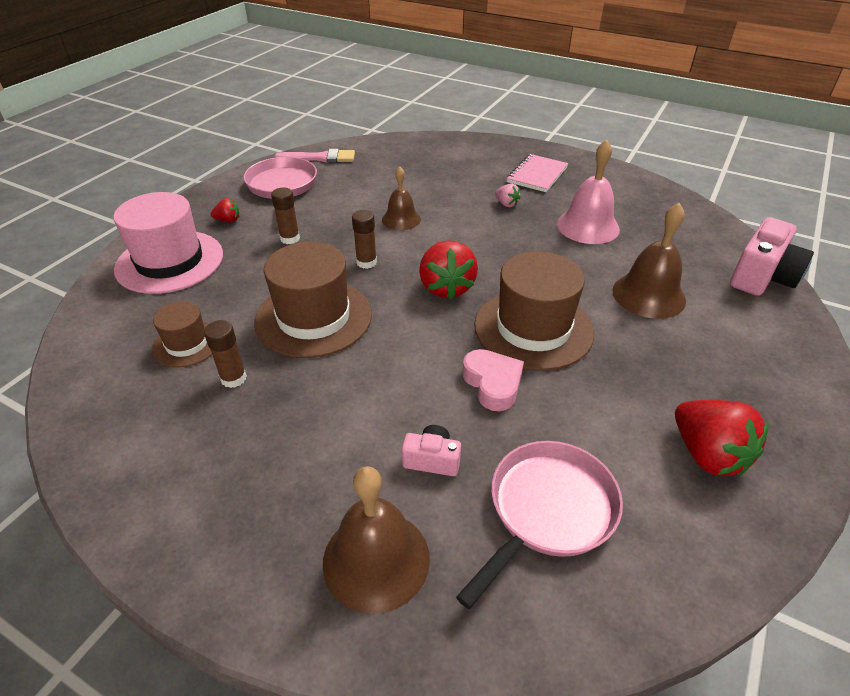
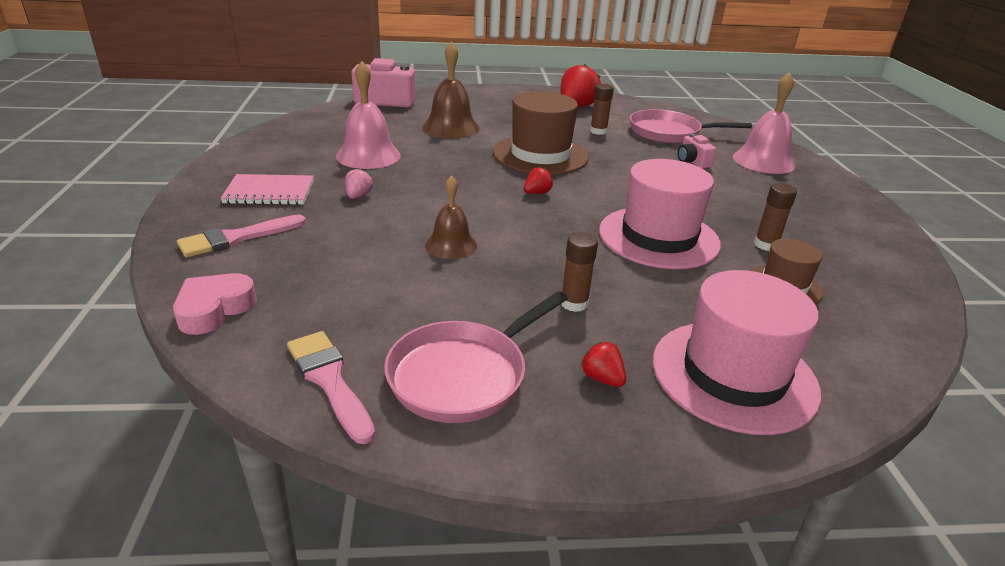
camera: 125 degrees left, 10 degrees down
brown hat [254,242,372,358] -> pink hat [599,159,721,269]
brown bell [323,466,430,614] -> pink bell [733,72,795,174]
brown glue stick [352,210,377,269] -> brown glue stick moved to [590,84,614,135]
red strawberry [419,240,478,299] -> red strawberry [524,167,553,194], size x0.48
pink heart [462,349,524,411] -> pink heart moved to [173,273,257,335]
none -> pink brush [177,214,306,258]

